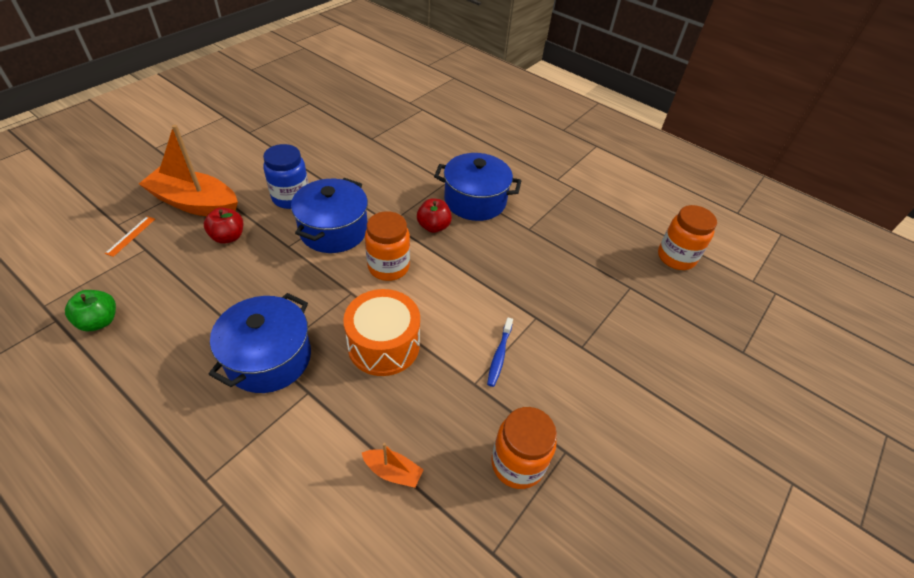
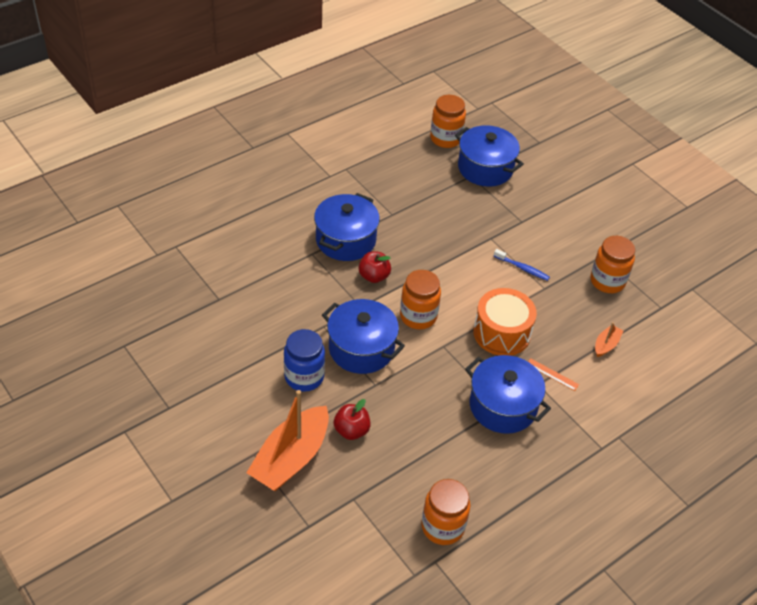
camera: 75 degrees left, 0 degrees up
green apple [65,290,116,332] -> orange jar [421,479,470,545]
orange ruler [105,216,155,257] -> orange ruler moved to [528,358,579,391]
none -> blue pot [455,125,524,187]

